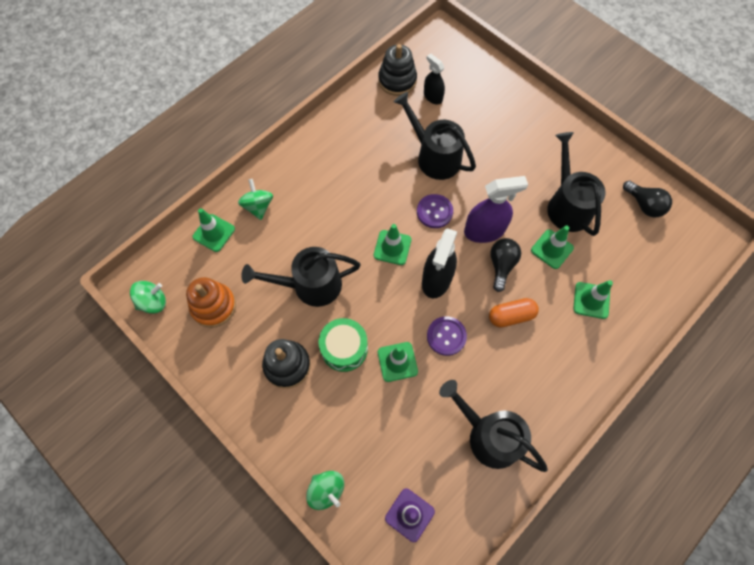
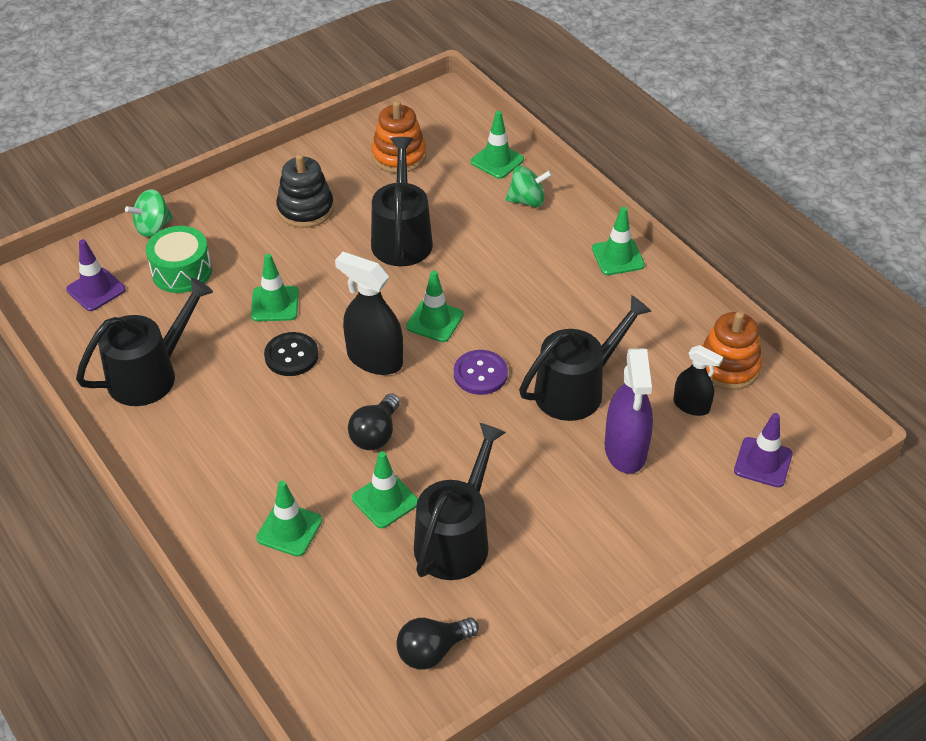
camera: 100 degrees right, 20 degrees down
green spinning top [130,281,166,314] -> none
green drum [319,318,368,372] -> green drum moved to [146,226,212,293]
black stacking toy [378,44,417,96] -> orange stacking toy [702,311,762,390]
black spray bottle [424,54,445,105] -> black spray bottle turned 60 degrees clockwise [673,345,723,416]
purple button [427,316,467,356] -> black button [264,332,318,376]
purple spray bottle [464,176,528,243] -> purple spray bottle moved to [605,348,653,474]
orange capsule [489,298,539,328] -> none
black light bulb [490,238,521,292] -> black light bulb turned 90 degrees clockwise [348,394,400,450]
black watering can [547,132,606,236] -> black watering can turned 60 degrees counterclockwise [414,423,506,580]
none -> green traffic cone [592,207,645,275]
none -> purple traffic cone [734,413,793,488]

